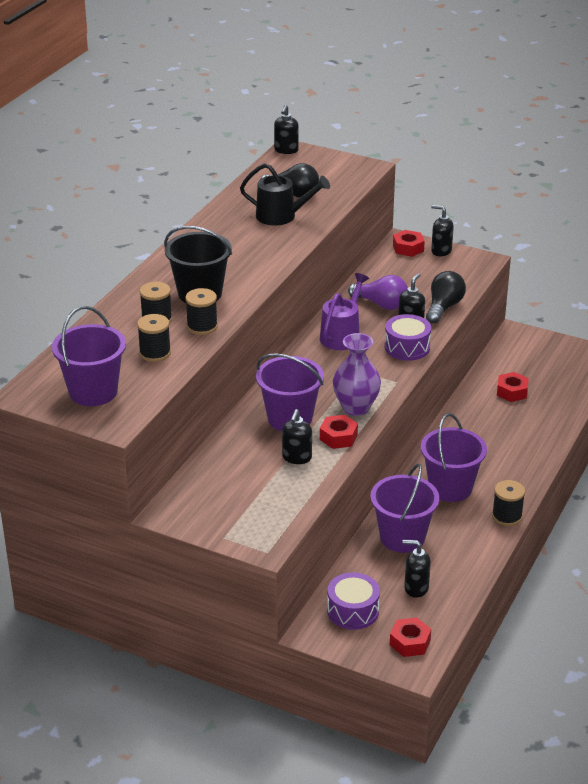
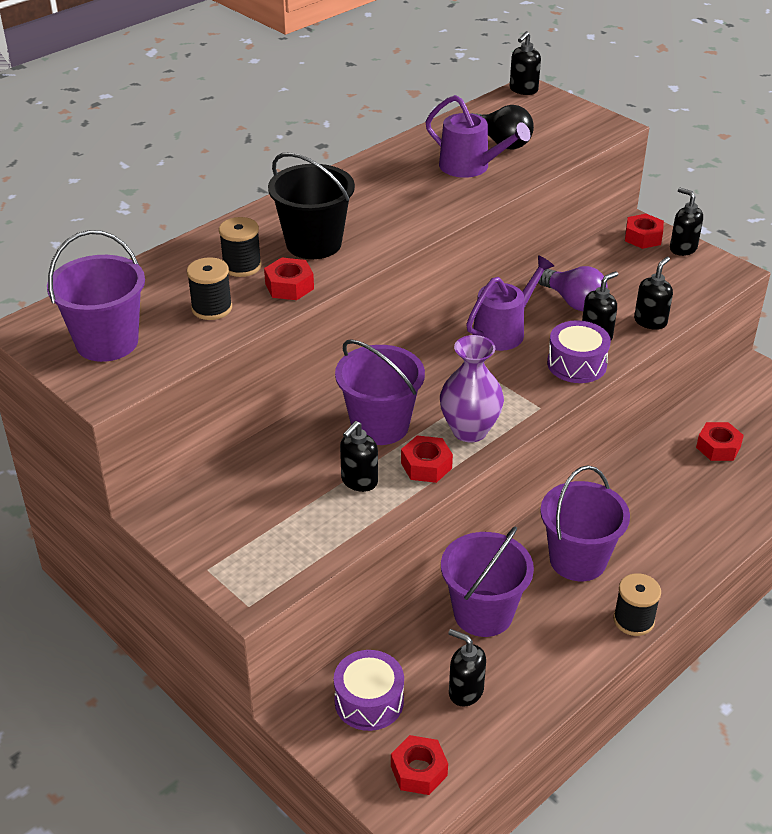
camera: 20 degrees right, 5 degrees up
black spool [185,288,218,335] -> red nut [264,258,314,300]
black watering can [240,163,330,226] -> purple watering can [425,95,530,178]
black light bulb [426,271,466,323] -> black soap dispenser [634,257,673,330]

